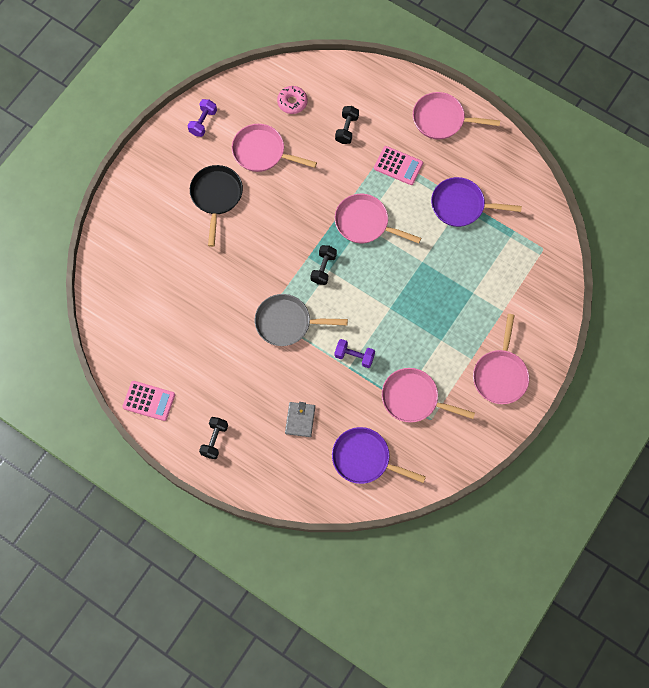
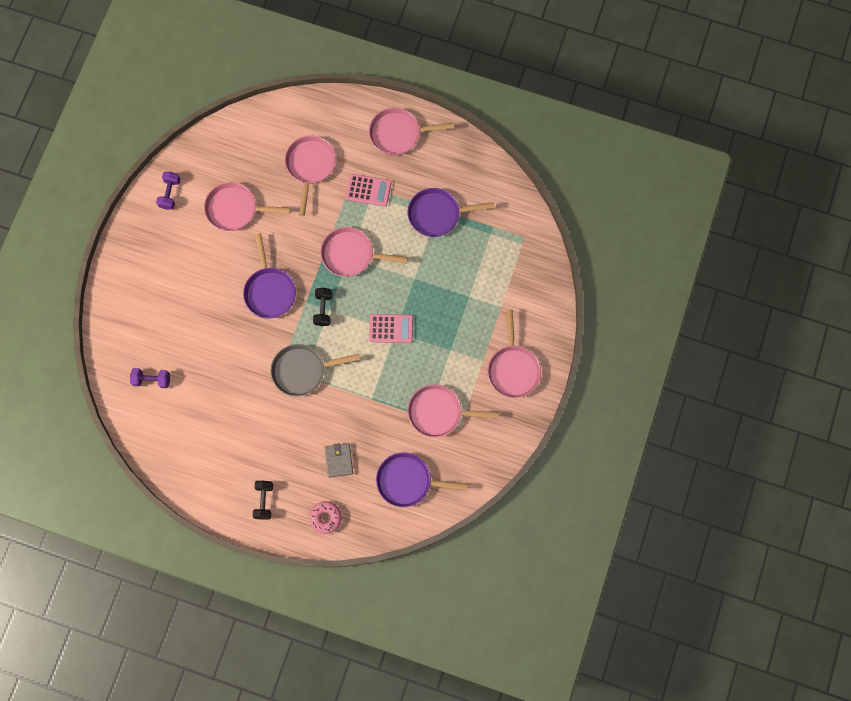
camera: 15 degrees left, 5 degrees up
pink calculator [122,381,175,421] -> pink calculator moved to [369,314,413,343]
black pan [190,165,243,247] -> none
pink donut [277,86,308,114] -> pink donut moved to [309,501,342,534]
purple dumbbell [334,339,375,368] -> purple dumbbell moved to [130,368,170,388]
black dumbbell [335,106,359,144] -> pink pan [285,135,336,216]
none -> purple pan [243,233,296,319]

